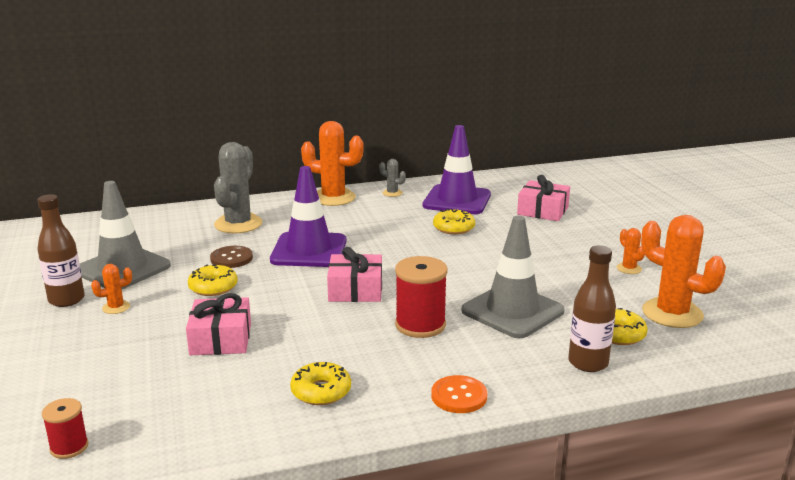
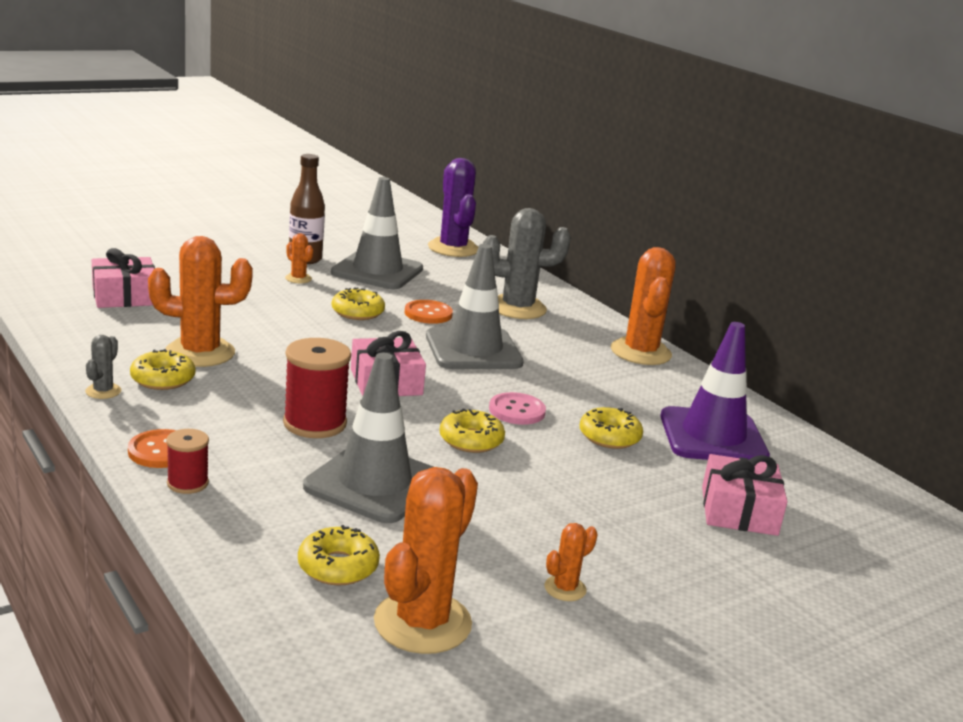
camera: 70 degrees right, 0 degrees up
red spool [42,398,88,459] -> red spool moved to [166,429,209,494]
pink gift [186,293,251,355] -> pink gift moved to [92,248,155,308]
brown button [210,246,253,268] -> orange button [405,300,453,324]
purple traffic cone [270,166,346,267] -> grey traffic cone [426,244,524,369]
grey cactus [379,159,406,197] -> grey cactus moved to [85,335,121,399]
brown bottle [568,245,616,372] -> none
none -> orange cactus [148,236,253,367]
none -> purple cactus [428,158,478,257]
none -> yellow donut [439,408,505,453]
none -> pink button [489,392,546,425]

